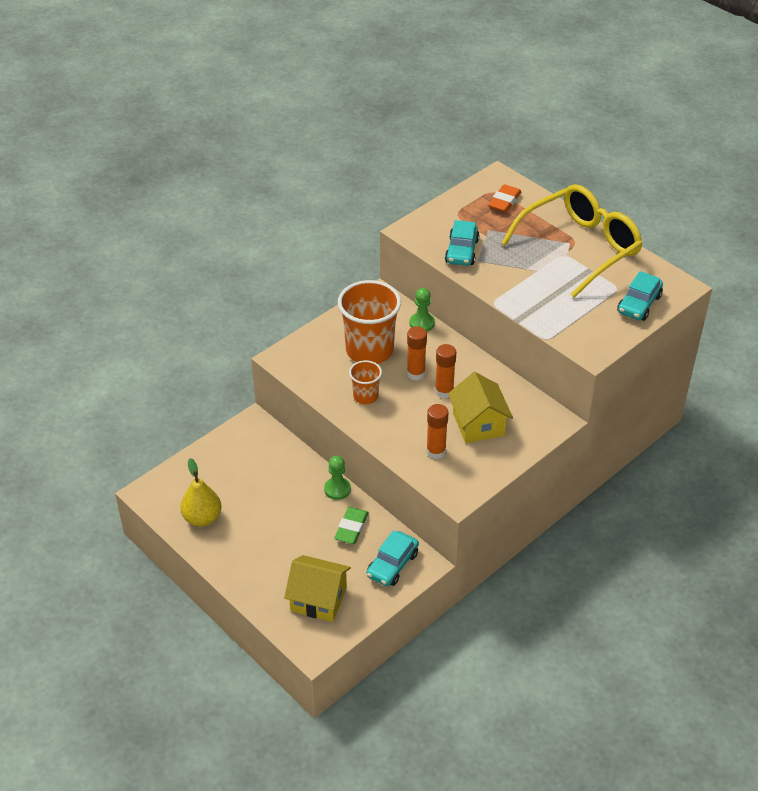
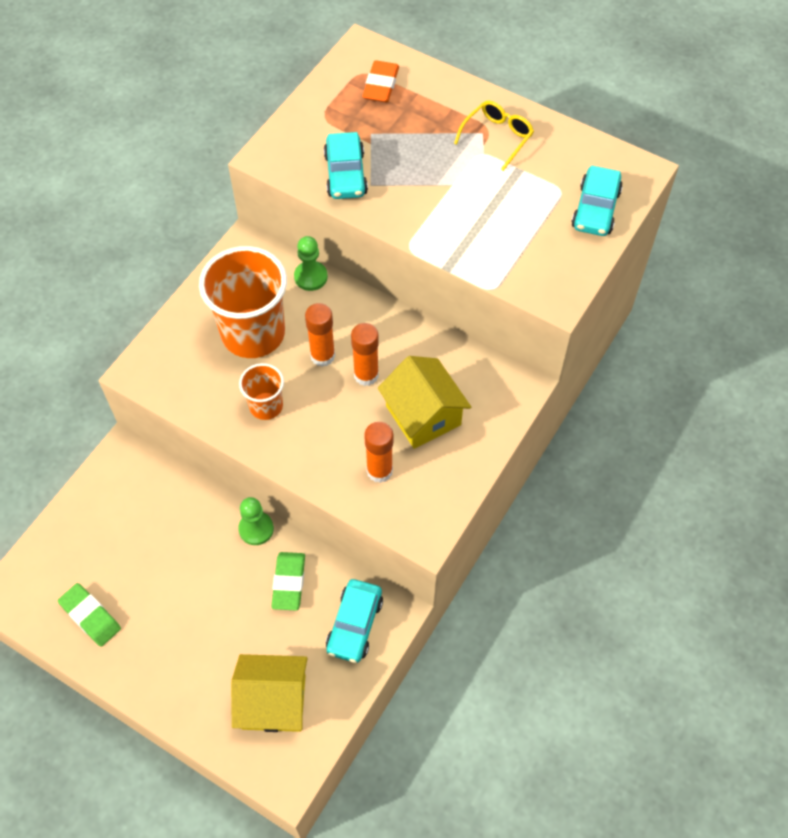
camera: 15 degrees left, 15 degrees up
yellow pear [180,458,222,527] -> green eraser [58,583,121,647]
yellow glasses [501,184,643,298] -> yellow glasses [454,100,534,171], size x0.43

